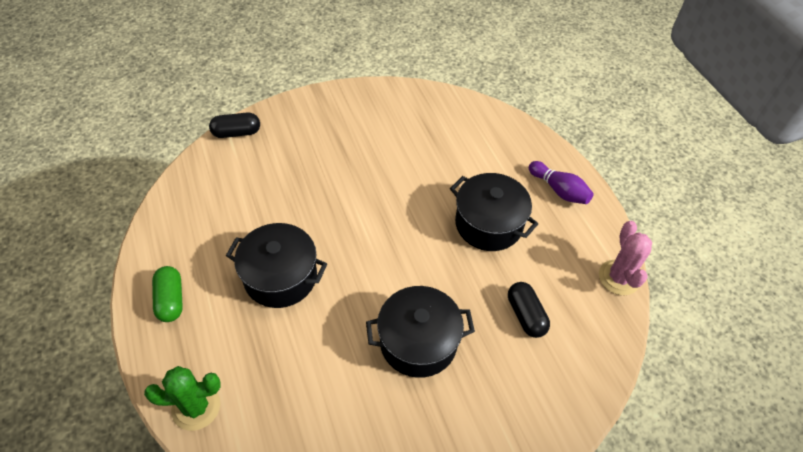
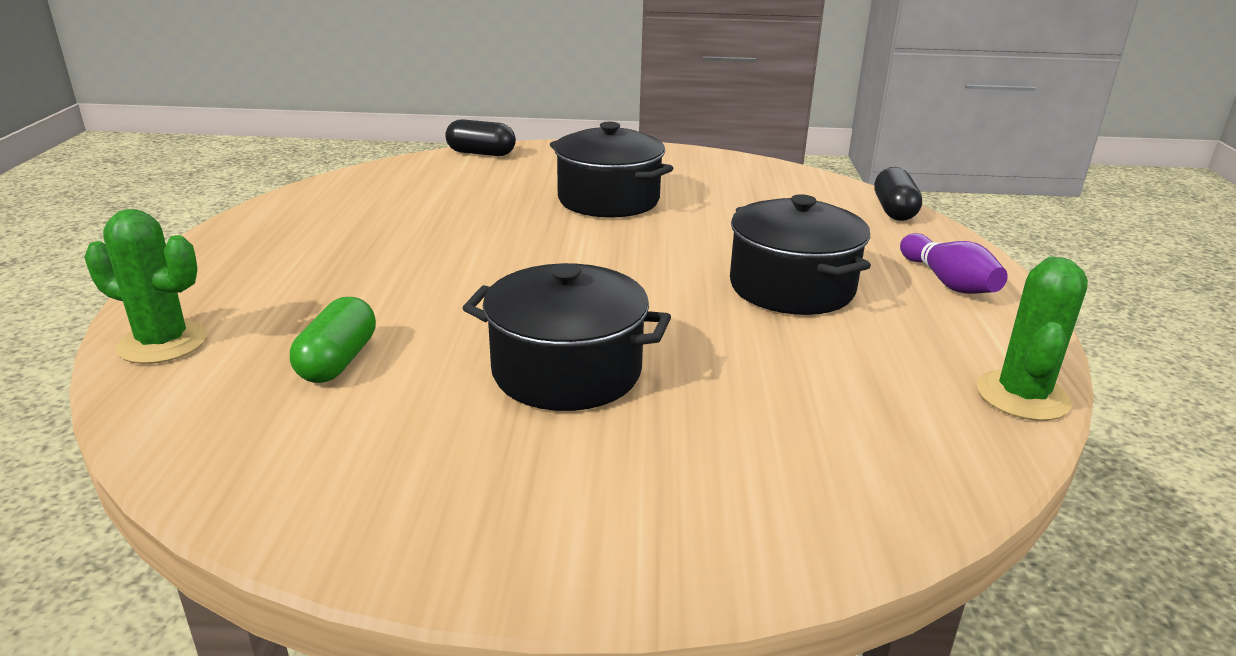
camera: 25 degrees right, 25 degrees down
green capsule [152,266,183,322] -> green capsule moved to [290,297,376,383]
black pot [226,223,327,308] -> black pot moved to [550,122,673,218]
black capsule [508,282,550,338] -> black capsule moved to [874,167,922,221]
pink cactus [599,221,652,295] -> green cactus [977,256,1088,421]

